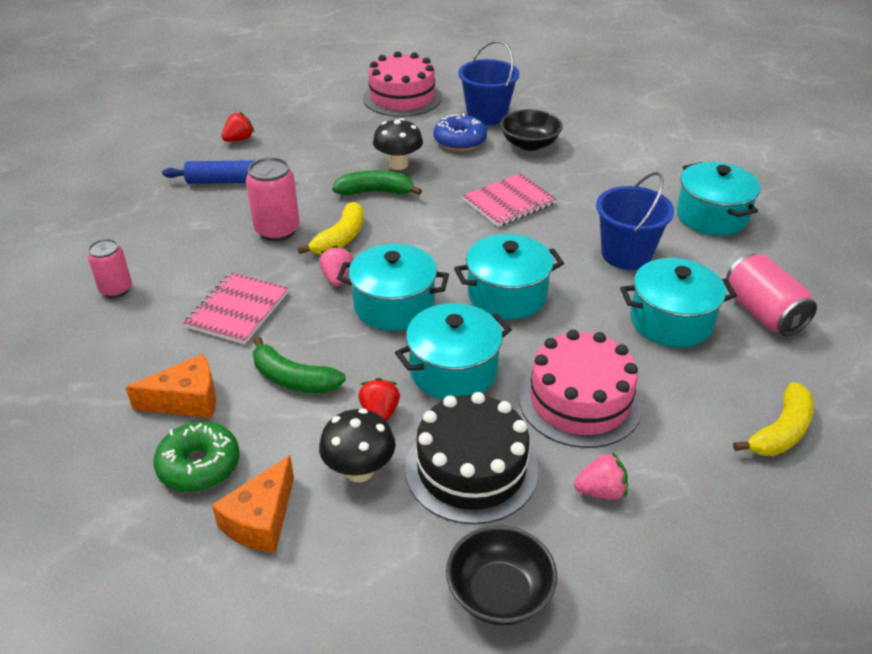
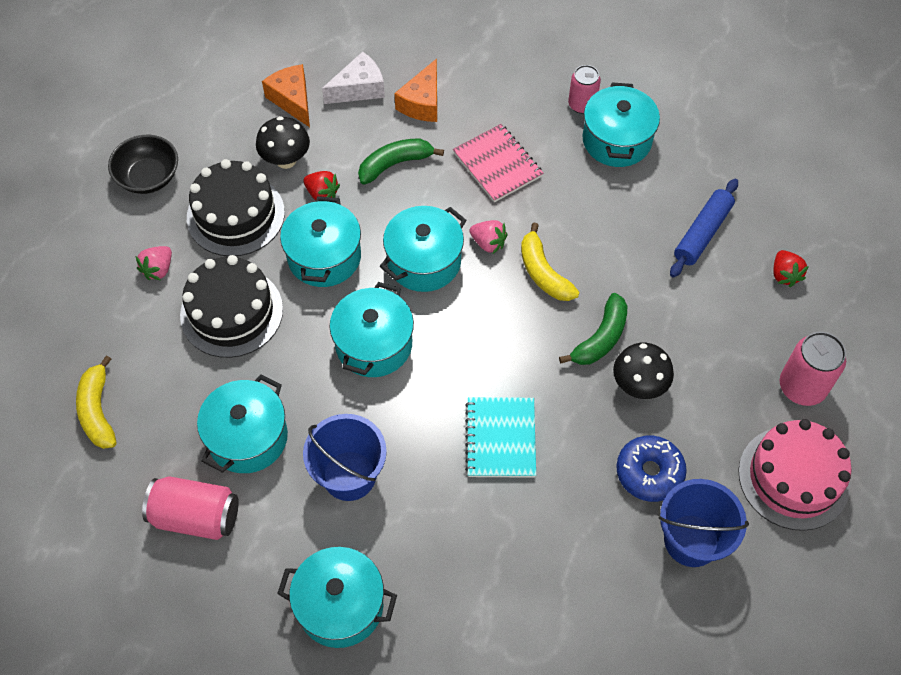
camera: 125 degrees right, 20 degrees up
green donut [153,421,239,492] -> white cheese [322,52,385,104]
pink can [246,157,300,241] -> pink can moved to [780,332,846,406]
pink notebook [463,173,557,227] -> turquoise notebook [465,397,536,478]
black bowl [500,109,563,151] -> none
pink cake [519,330,643,448] -> black cake [180,255,283,358]
none -> turquoise pot [582,82,660,167]

